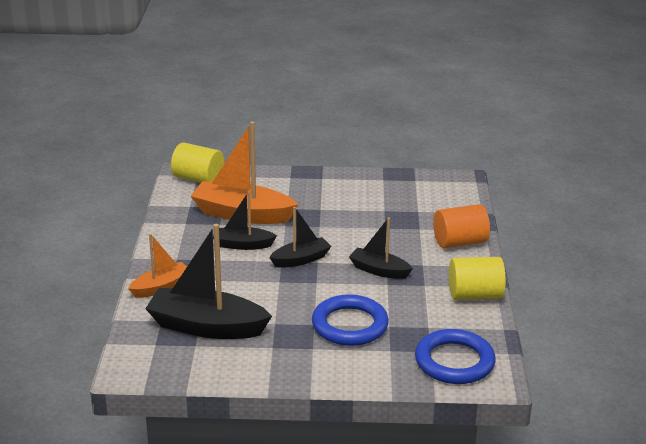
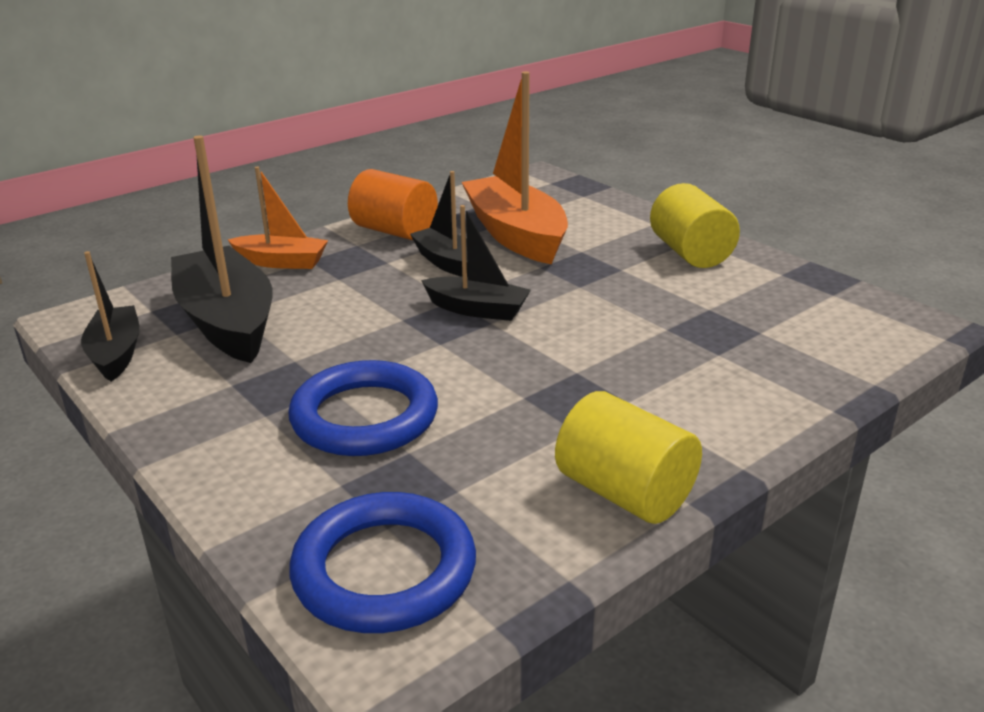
camera: 50 degrees right, 0 degrees up
yellow cylinder [171,143,224,183] -> yellow cylinder moved to [650,183,740,268]
black boat [349,217,413,279] -> black boat moved to [81,251,139,382]
orange cylinder [433,204,490,248] -> orange cylinder moved to [348,169,438,240]

